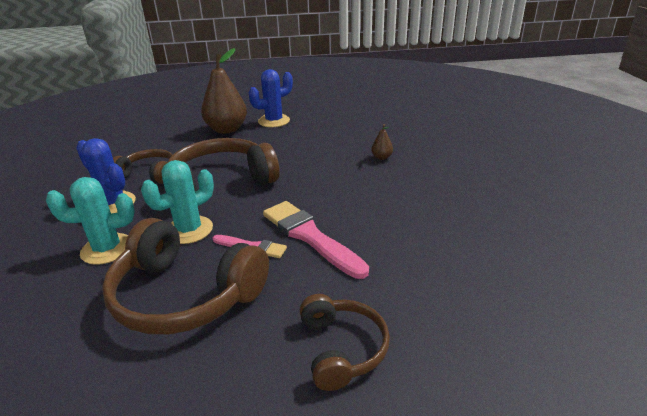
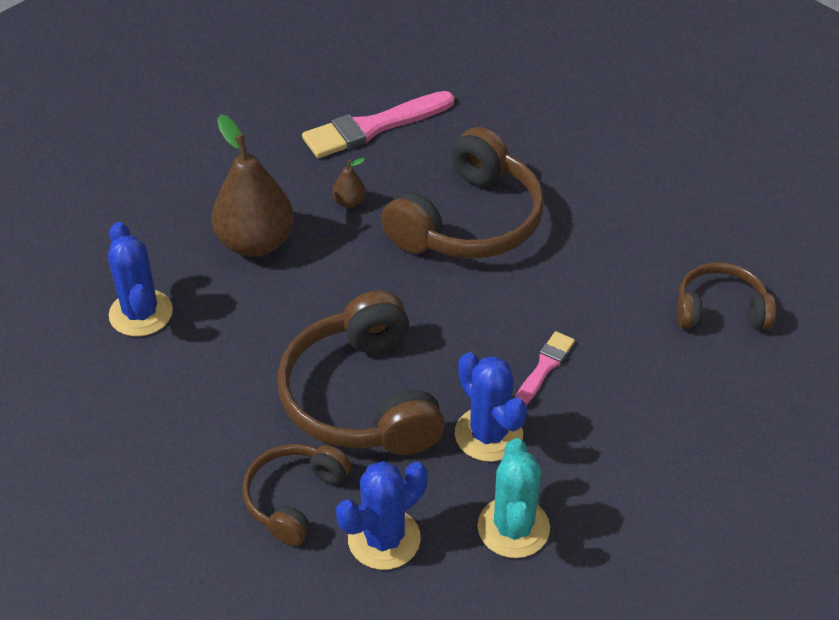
camera: 80 degrees left, 15 degrees up
brown headphones [102,218,269,335] -> brown headphones moved to [381,127,544,259]
turquoise cactus [141,160,214,244] -> blue cactus [455,352,527,462]
brown pear [201,48,247,134] -> brown pear moved to [211,114,294,257]
pink brush [263,201,369,279] -> pink brush moved to [302,91,454,158]

